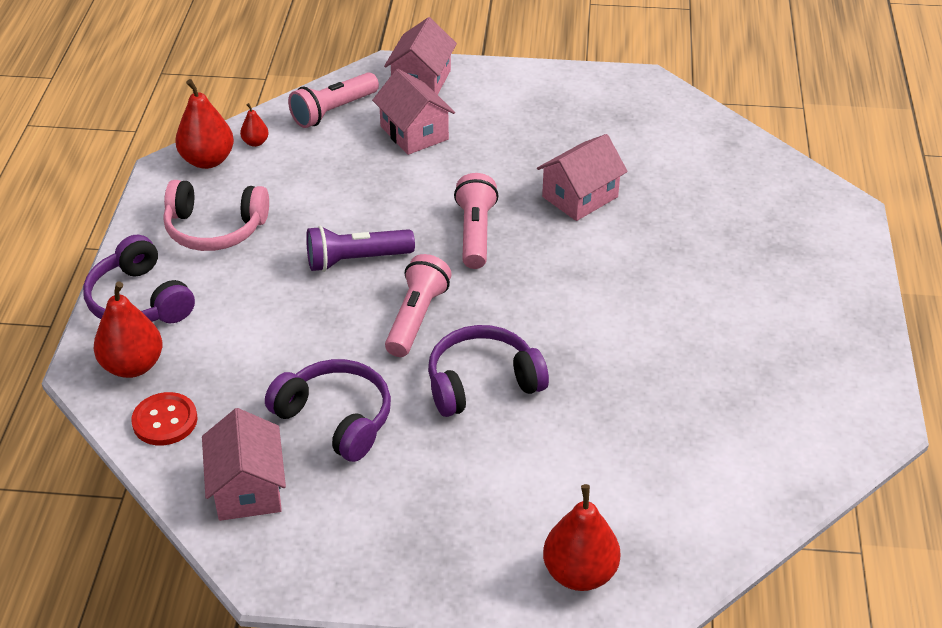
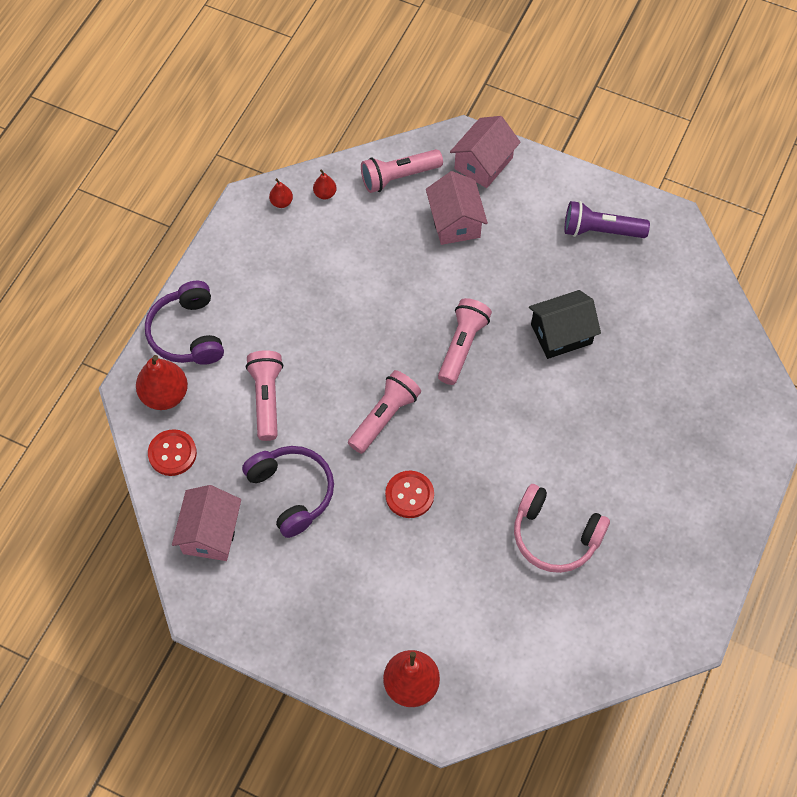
camera: 20 degrees right, 20 degrees up
pink headphones [163,180,269,251] -> pink headphones moved to [514,484,610,573]
red pear [175,79,234,169] -> red pear [269,178,293,208], size x0.50
purple flashlight [306,226,415,272] -> purple flashlight moved to [564,201,650,238]
purple headphones [428,325,549,417] -> red button [385,471,434,518]
pink house [537,134,628,221] -> black house [529,290,601,359]
none -> pink flashlight [246,350,283,441]

